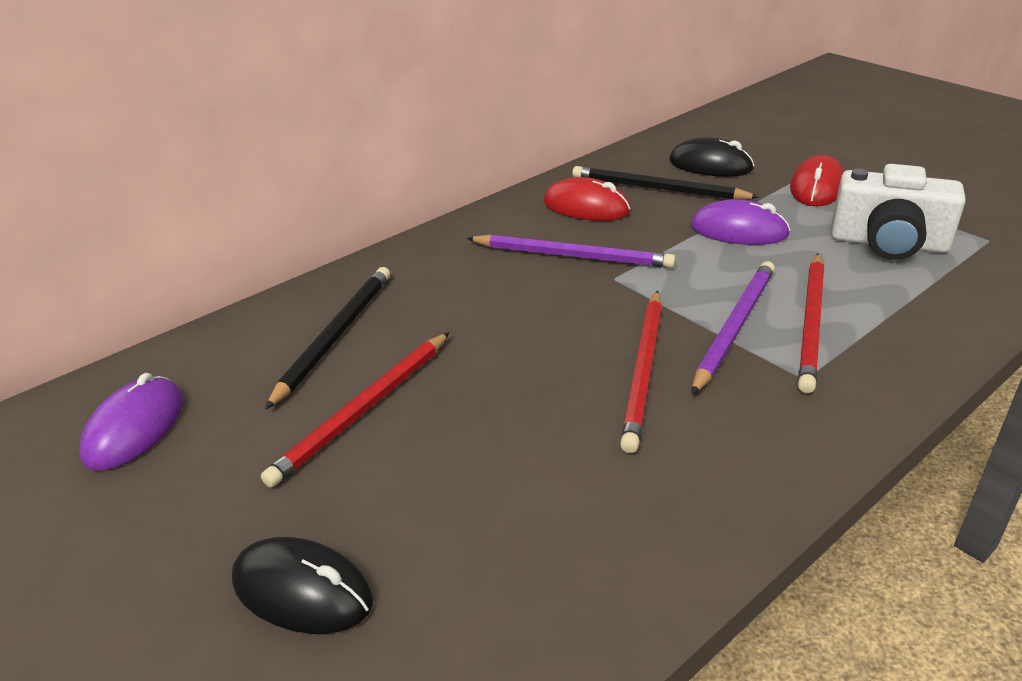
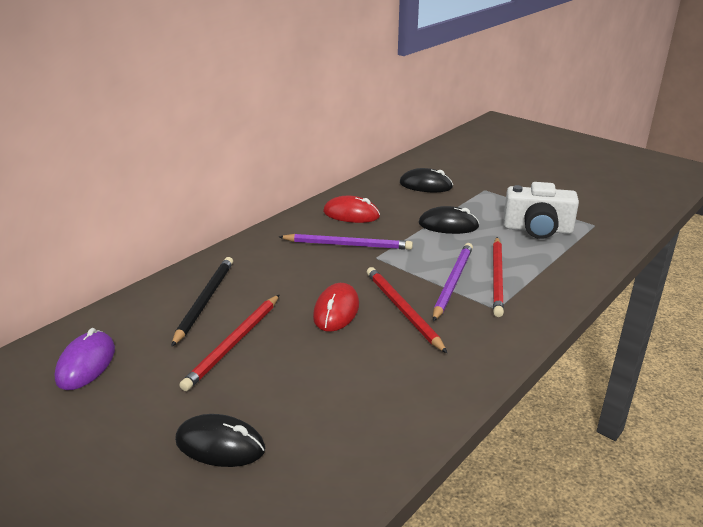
camera: 10 degrees left, 5 degrees down
black pencil [572,166,760,200] -> none
red pencil [620,290,662,453] -> red pencil turned 150 degrees clockwise [367,267,447,353]
purple mouse [691,199,790,245] -> black mouse [419,206,480,234]
red mouse [790,155,844,206] -> red mouse moved to [313,283,359,332]

